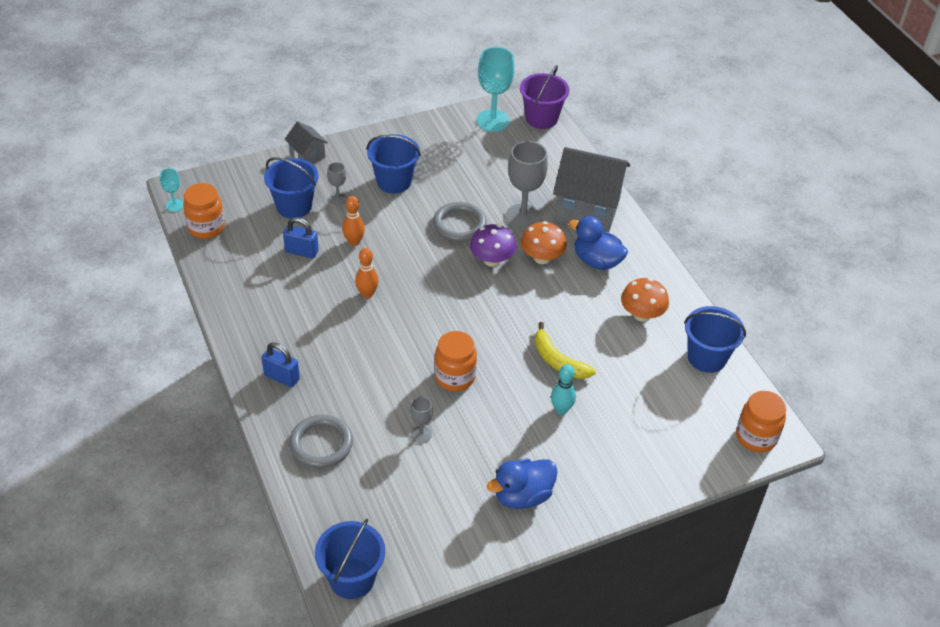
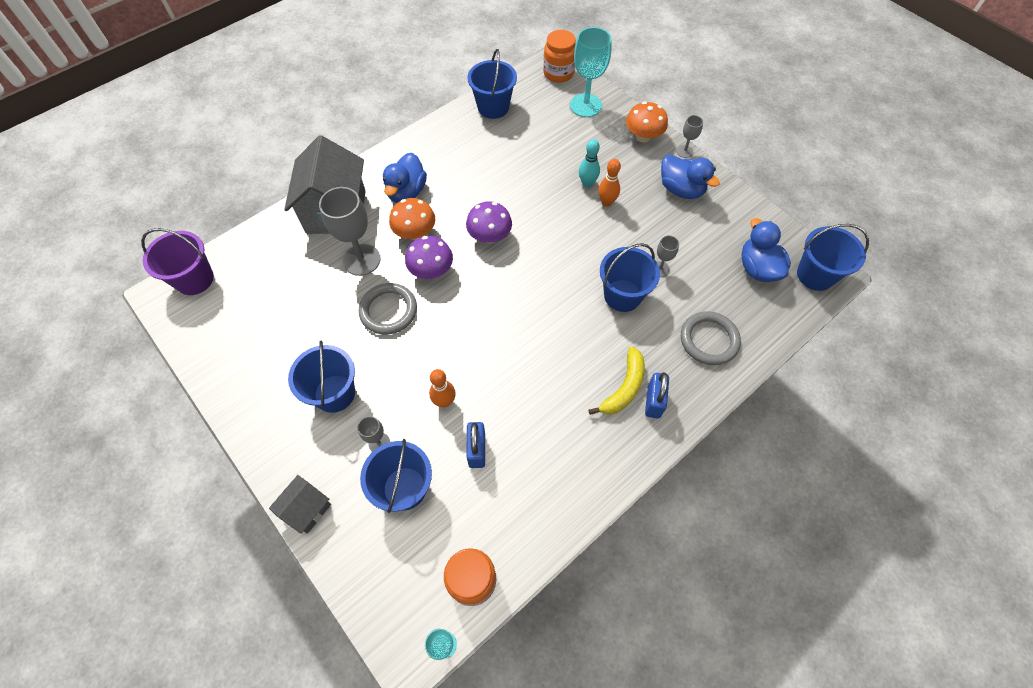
camera: 105 degrees left, 15 degrees up
orange bowling pin [355,248,379,298] -> orange bowling pin moved to [598,159,621,206]
orange jar [434,331,477,391] -> none
turquoise goblet [477,47,514,132] -> turquoise goblet moved to [570,27,612,117]
yellow banana [535,322,596,379] -> yellow banana moved to [589,347,645,415]
orange mushroom [621,278,669,322] -> orange mushroom moved to [626,102,668,143]
none -> purple mushroom [466,201,512,243]
none -> blue bucket [600,243,660,312]
none -> grey goblet [677,115,703,158]
none -> blue duck [741,218,791,282]

